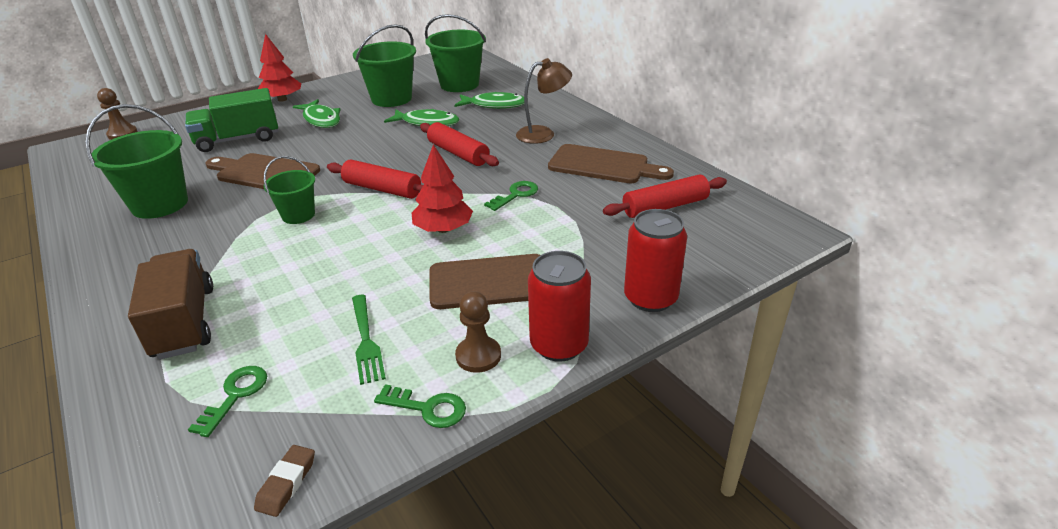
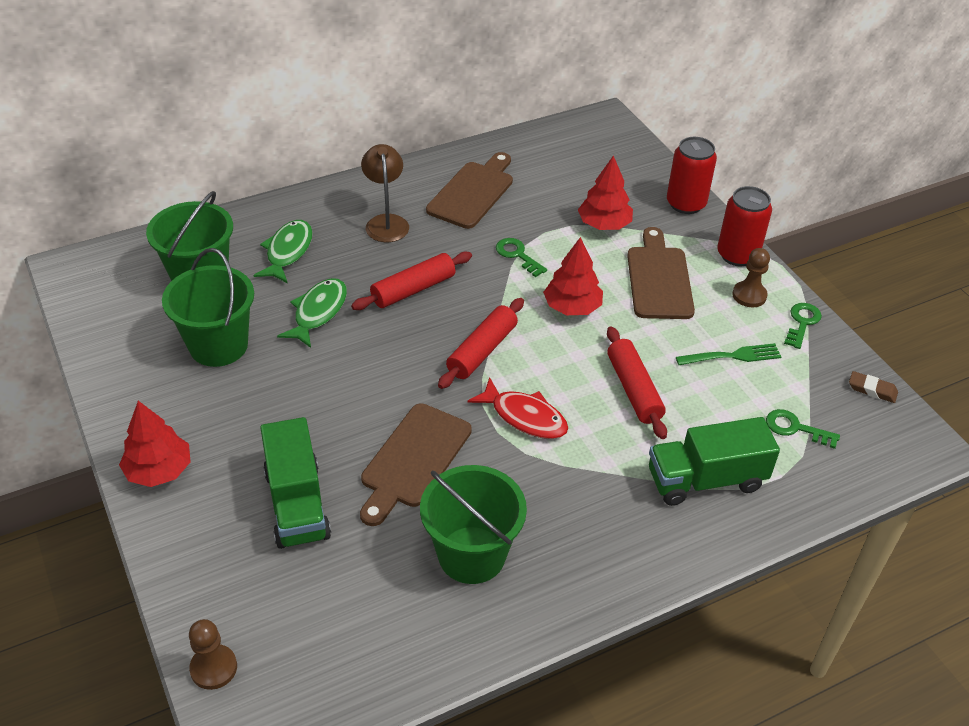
camera: 85 degrees left, 10 degrees up
brown truck [128,249,213,360] -> green truck [649,417,780,506]
green bucket [264,156,315,224] -> red fish [467,377,568,439]
green fish [293,99,341,128] -> none
red rolling pin [603,175,727,218] -> red rolling pin moved to [607,326,667,439]
none -> red tree [578,155,633,230]

